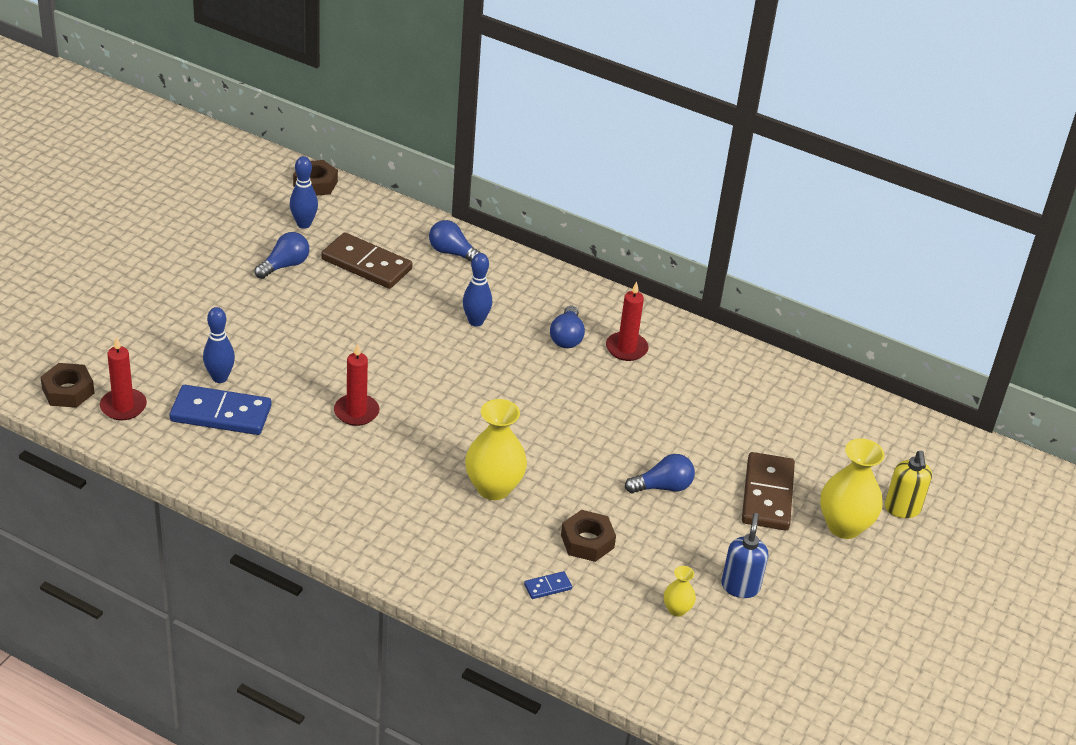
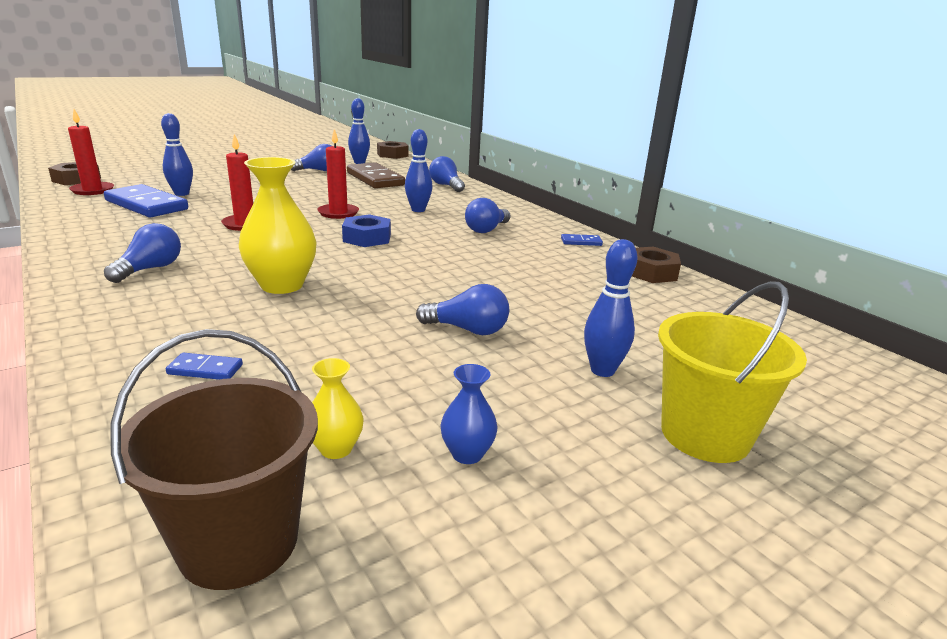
camera: 30 degrees right, 15 degrees down
brown nut [561,510,616,562] -> brown nut moved to [632,247,681,283]
red candle [606,281,649,361] -> red candle moved to [317,129,359,219]
blue soap dispenser [721,513,768,598] -> blue vase [440,364,498,464]
brown domino [742,452,795,530] -> blue bowling pin [584,239,637,377]
yellow vase [820,438,885,539] -> yellow bucket [658,281,807,463]
yellow soap dispenser [885,451,932,518] -> none
none -> blue light bulb [104,223,181,283]
none -> brown bucket [110,329,318,590]
none -> blue nut [342,214,391,247]
none -> blue domino [561,234,603,246]

